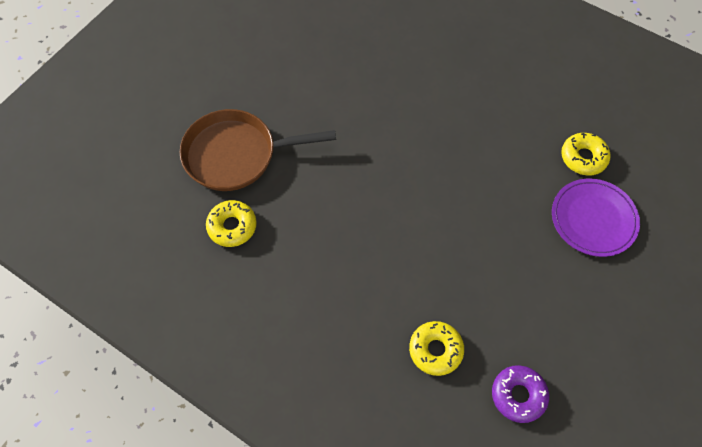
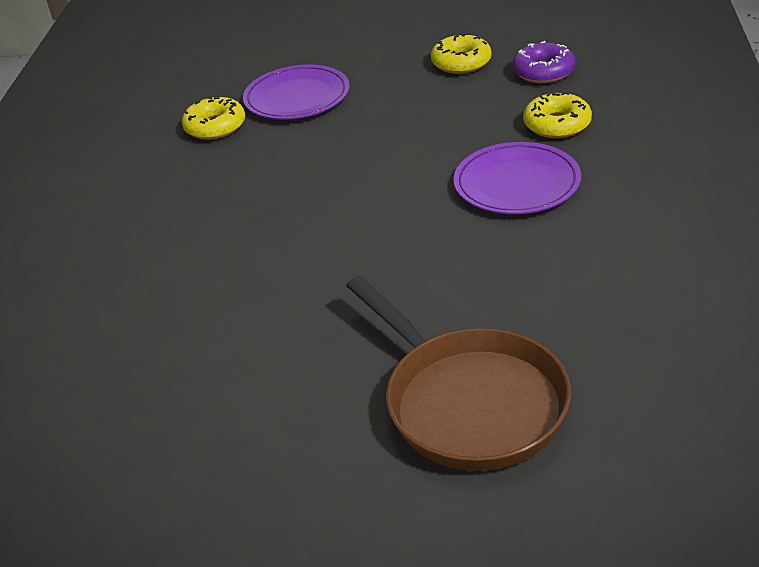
camera: 115 degrees left, 25 degrees down
yellow donut [206,200,257,247] -> yellow donut moved to [431,33,492,74]
none -> purple plate [454,142,581,214]

